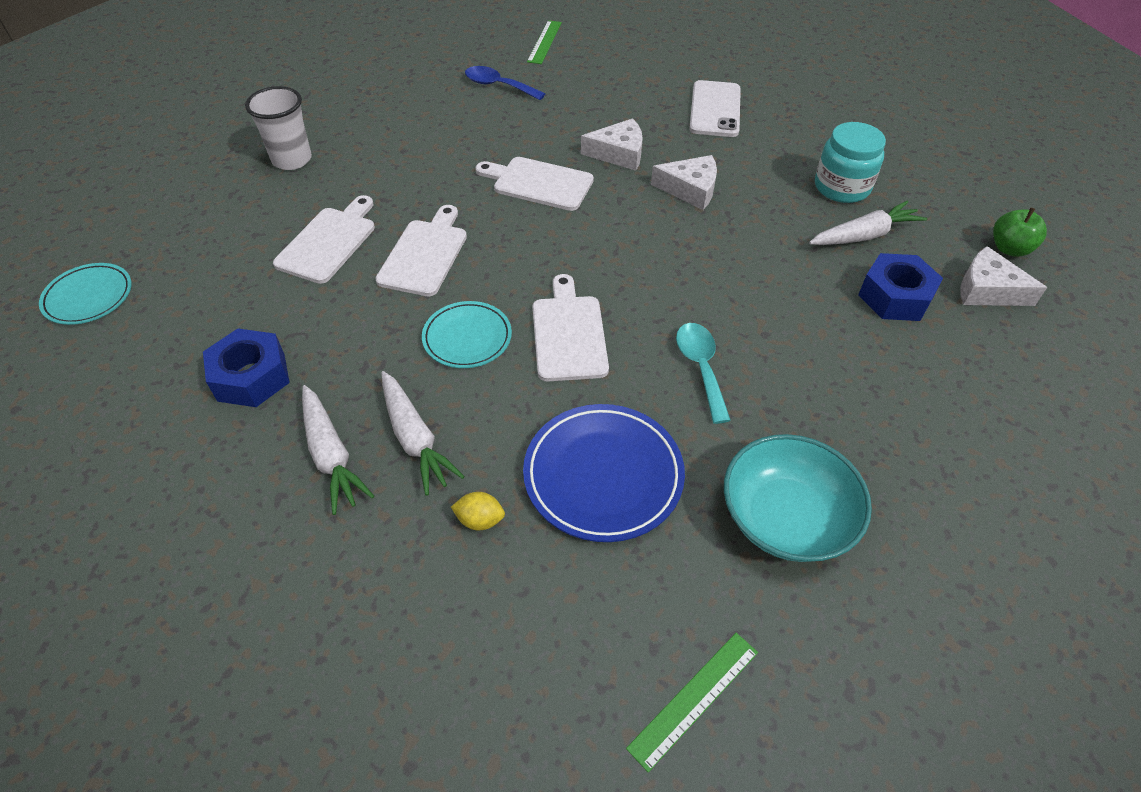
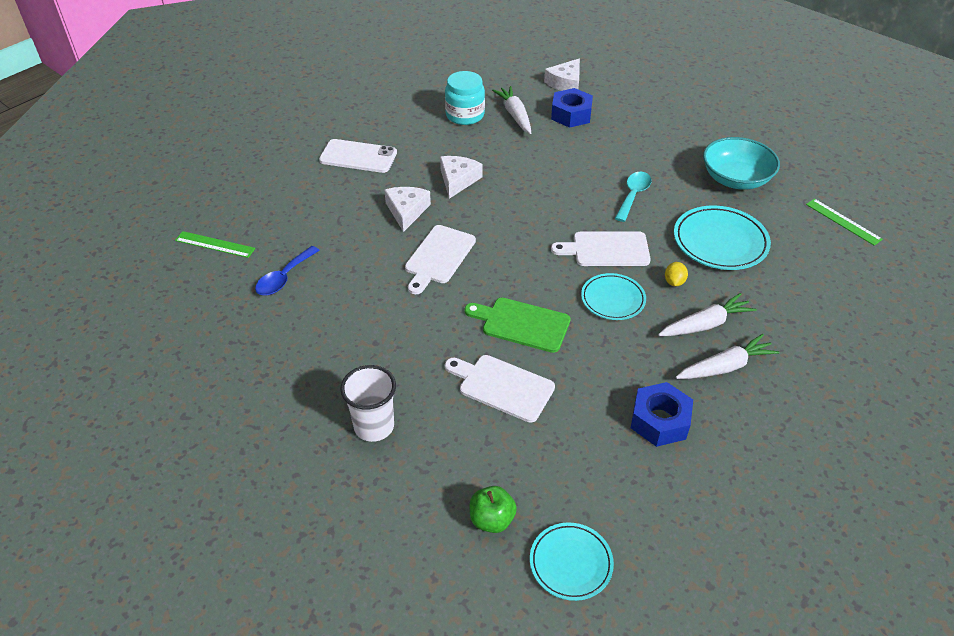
camera: 85 degrees left, 5 degrees down
white cutting board [375,205,467,296] -> green cutting board [464,298,571,353]
yellow lemon [451,492,505,531] -> yellow lemon moved to [665,262,688,287]
blue plate [523,404,685,542] -> turquoise plate [674,205,771,270]
turquoise spoon [676,323,731,424] -> turquoise spoon turned 120 degrees clockwise [615,172,652,222]
green apple [993,207,1047,257] -> green apple moved to [469,486,517,533]

